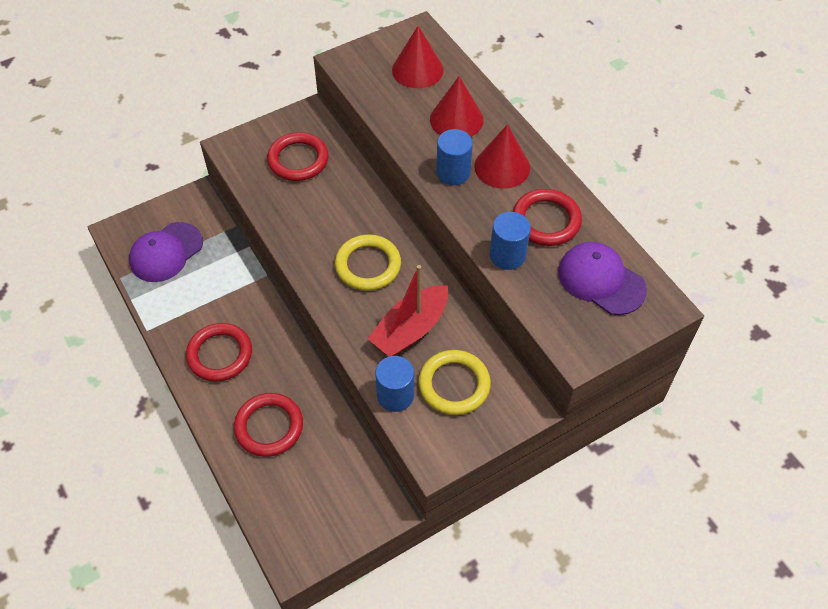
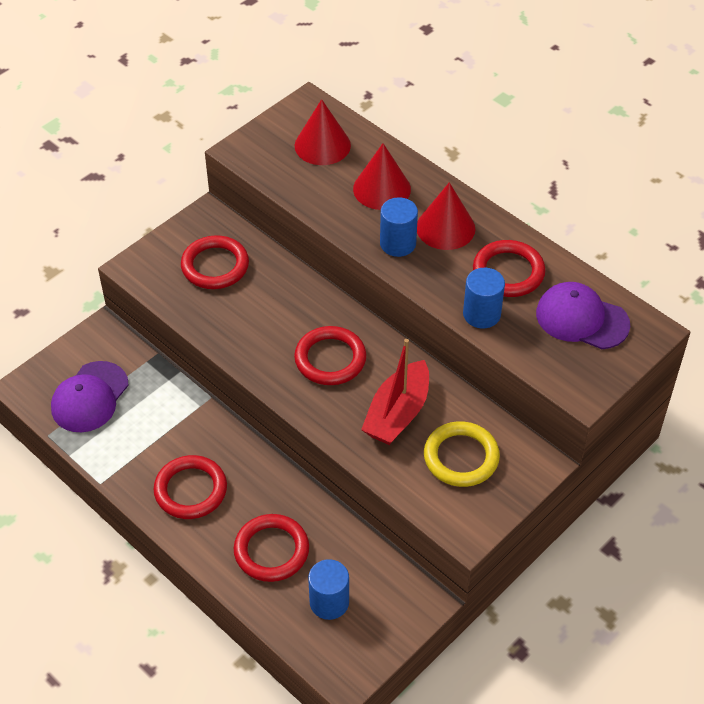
camera: 15 degrees left, 5 degrees down
yellow ring [335,234,401,291] -> red ring [294,326,366,385]
blue cylinder [375,356,414,412] -> blue cylinder moved to [308,559,349,620]

